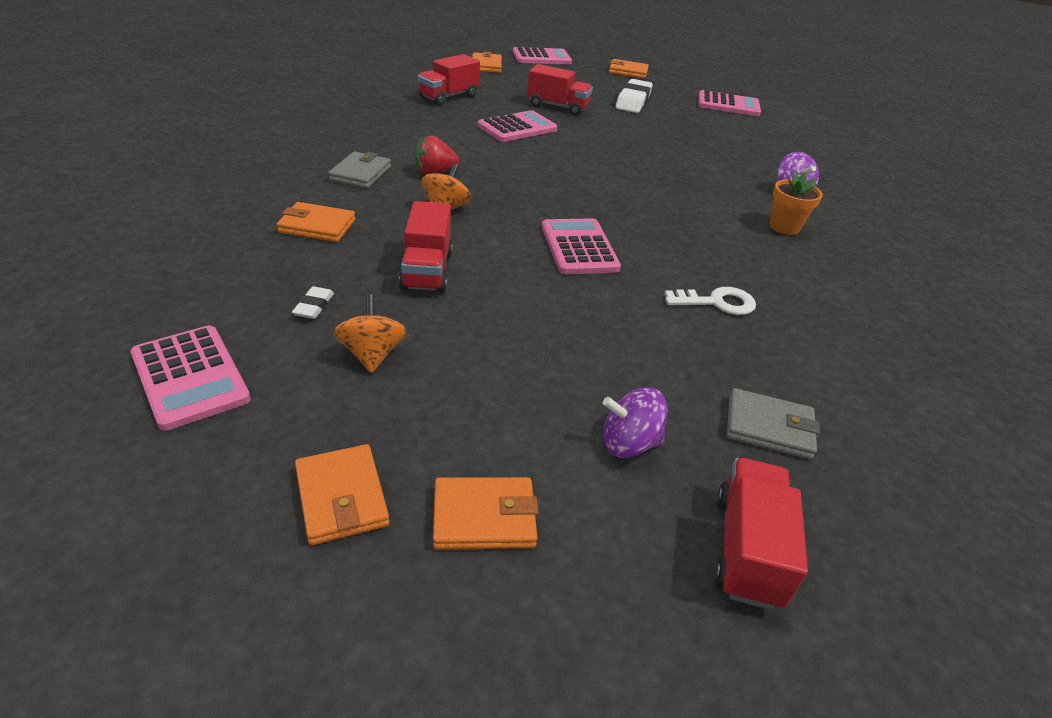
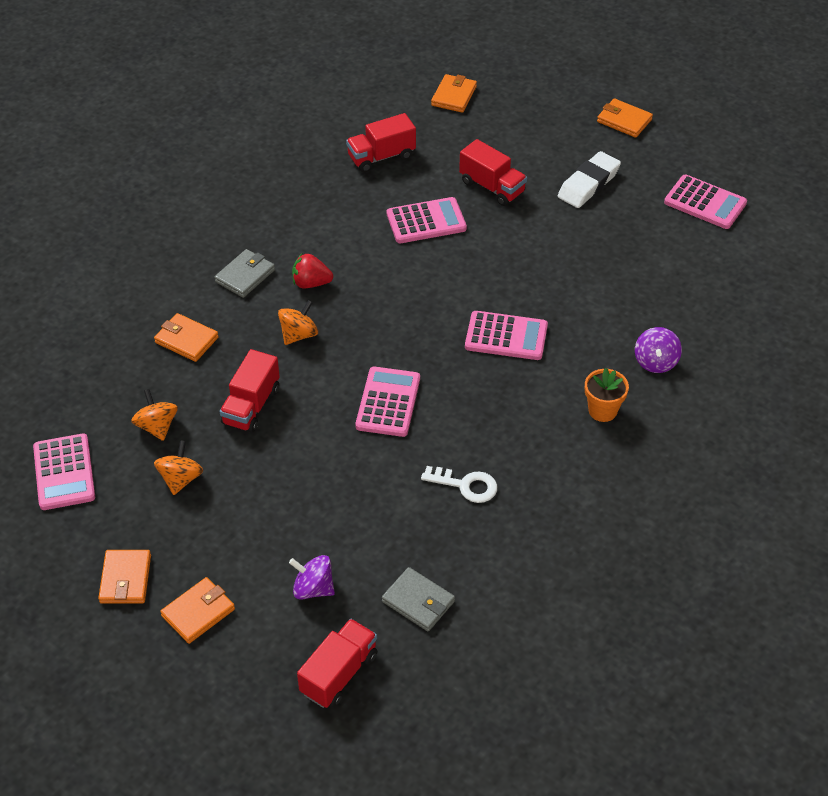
camera: 25 degrees right, 10 degrees up
white eraser [292,286,334,319] -> orange spinning top [131,389,178,441]
orange wallet [433,477,539,550] -> orange wallet turned 60 degrees counterclockwise [160,577,235,644]
pink calculator [513,47,572,64] -> pink calculator moved to [465,311,548,360]

